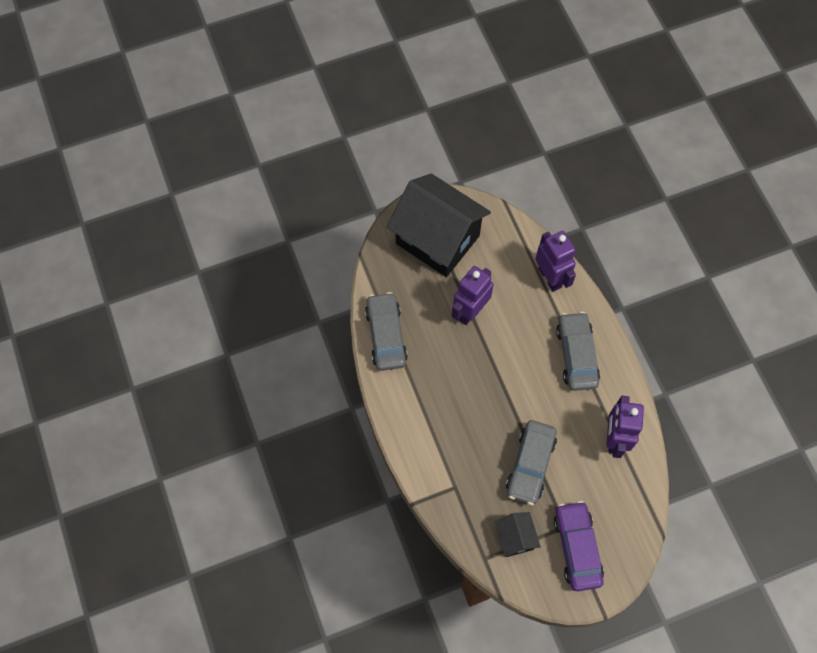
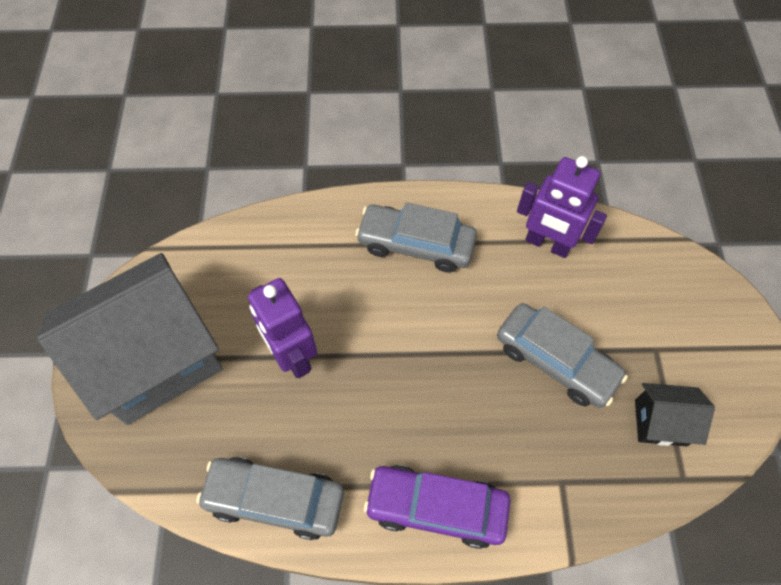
camera: 70 degrees left, 5 degrees down
black house [387,174,491,277] -> grey house [37,253,223,425]
purple robot [535,231,576,292] -> none
purple car [554,501,604,591] -> purple car moved to [364,465,510,549]

